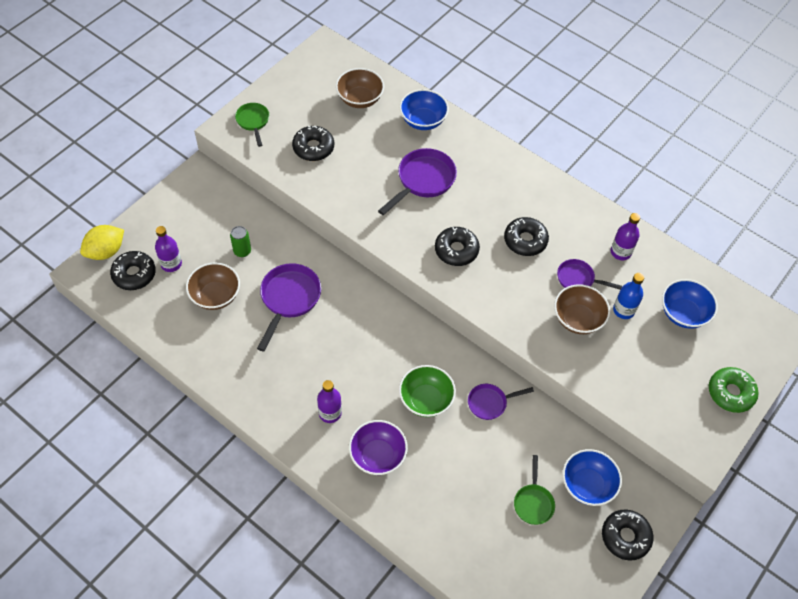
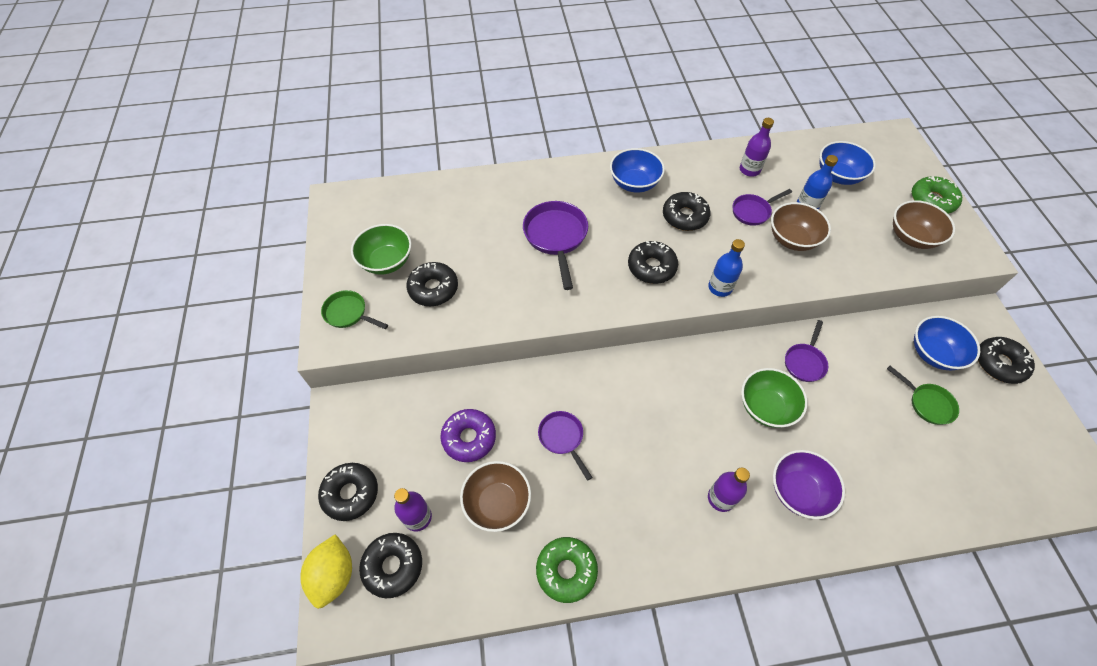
camera: 45 degrees left, 0 degrees up
green can [230,226,251,257] -> purple donut [440,409,496,462]
purple pan [257,263,321,352] -> purple pan [538,411,593,481], size x0.61
brown bowl [336,68,384,108] -> brown bowl moved to [893,200,955,249]
blue bowl [400,89,449,130] -> blue bowl moved to [610,148,665,193]
none -> black donut [318,463,378,521]
none -> green bowl [351,224,412,275]
none -> green donut [536,537,598,603]
none -> blue bottle [708,239,745,297]

